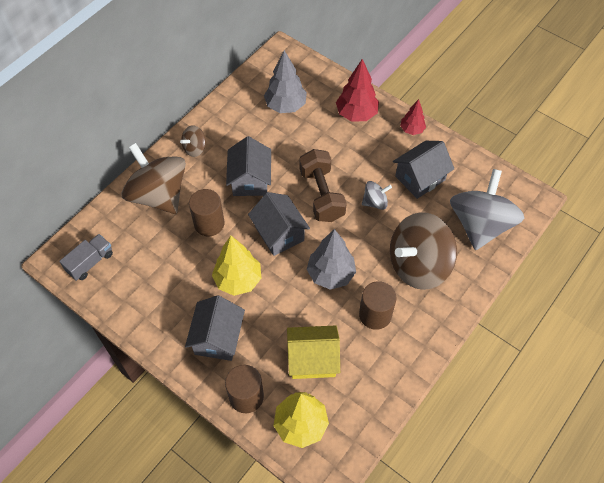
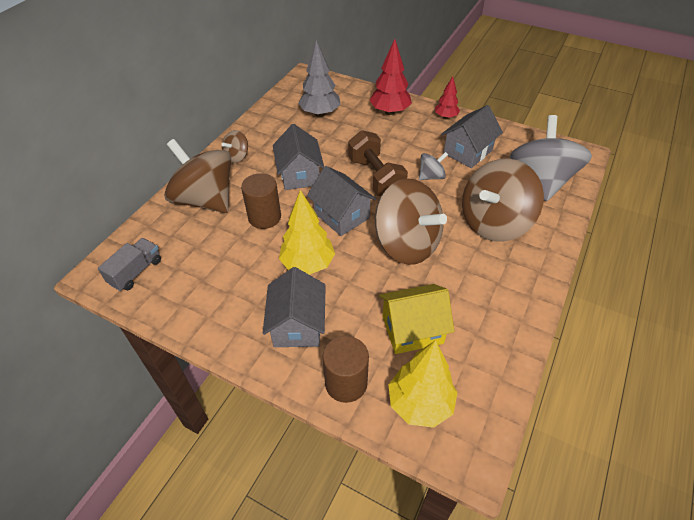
camera: 10 degrees left, 10 degrees down
grey tree [307,229,356,290] -> brown spinning top [375,178,447,265]
brown cylinder [359,281,396,330] -> none

